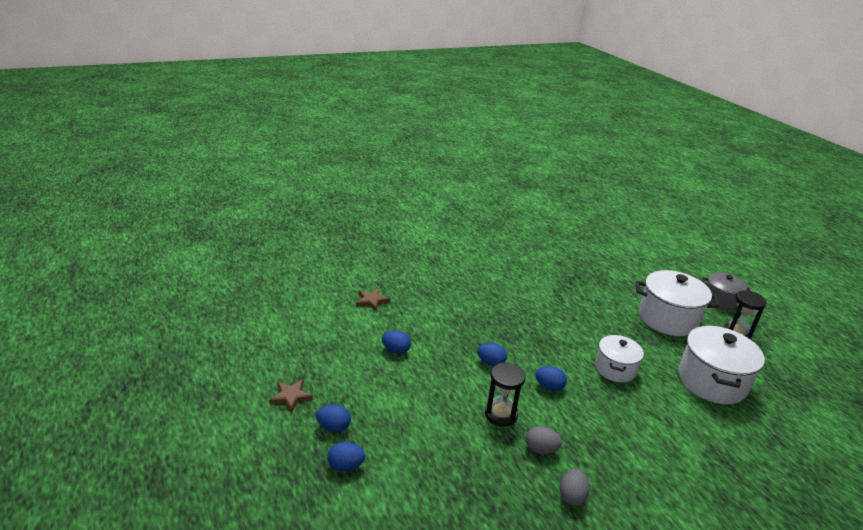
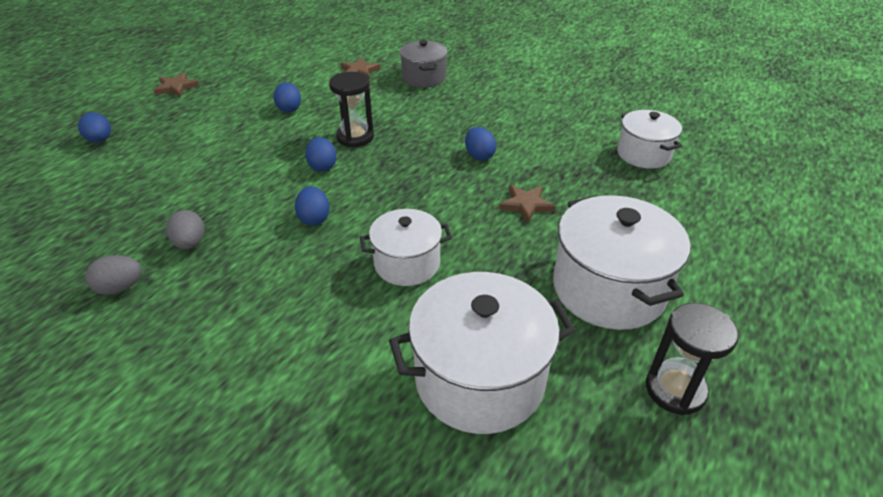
camera: 60 degrees right, 10 degrees up
blue egg [316,405,351,432] -> blue egg moved to [465,127,497,161]
black hourglass [485,363,526,427] -> black hourglass moved to [329,72,374,147]
grey pot [702,272,751,310] -> grey pot moved to [399,40,448,88]
none -> brown star [499,185,556,223]
none -> white pot [617,110,682,169]

